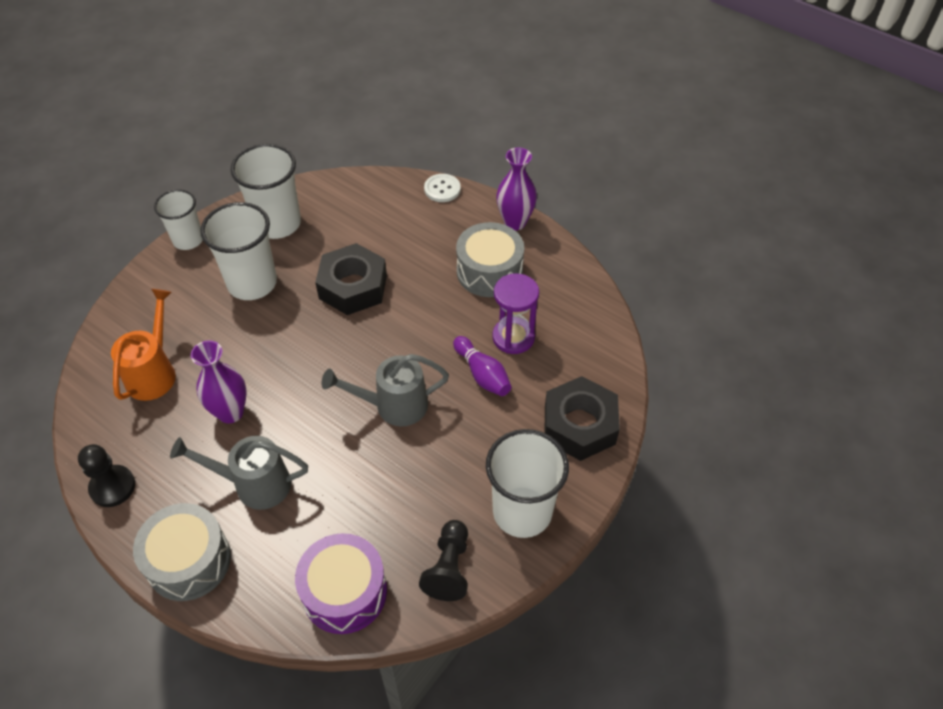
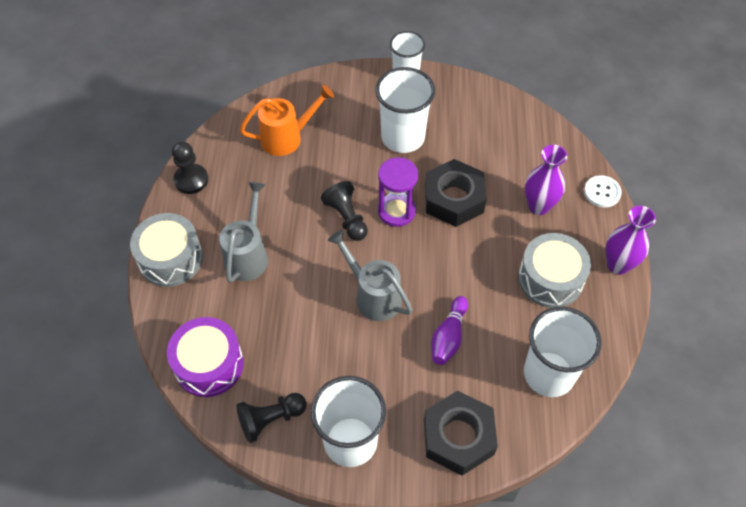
camera: 55 degrees right, 5 degrees up
grey watering can [170,436,308,510] -> grey watering can turned 45 degrees clockwise [220,182,268,283]
purple vase [191,340,246,424] -> purple vase moved to [525,145,567,215]
white cup [230,144,301,239] -> white cup moved to [524,307,602,397]
purple hourglass [492,274,539,354] -> purple hourglass moved to [378,157,418,227]
none -> black pawn [321,181,368,241]

